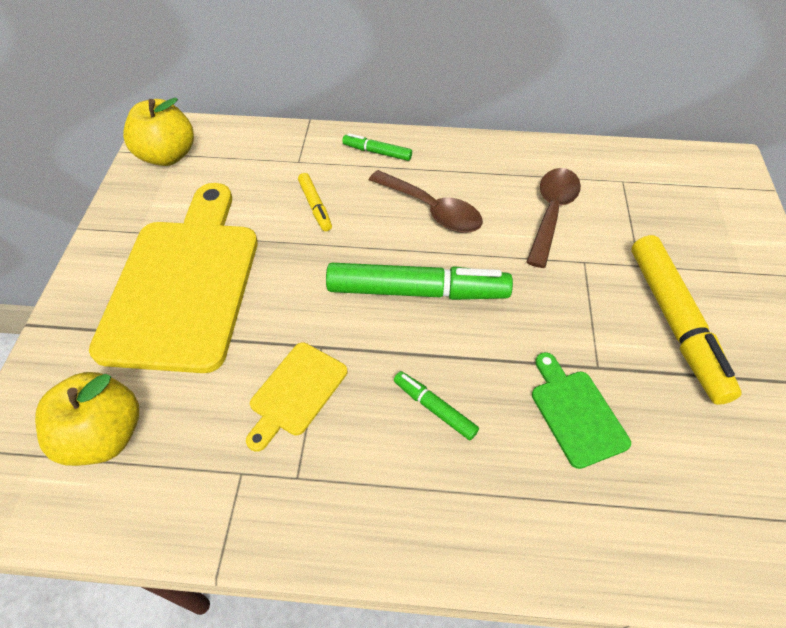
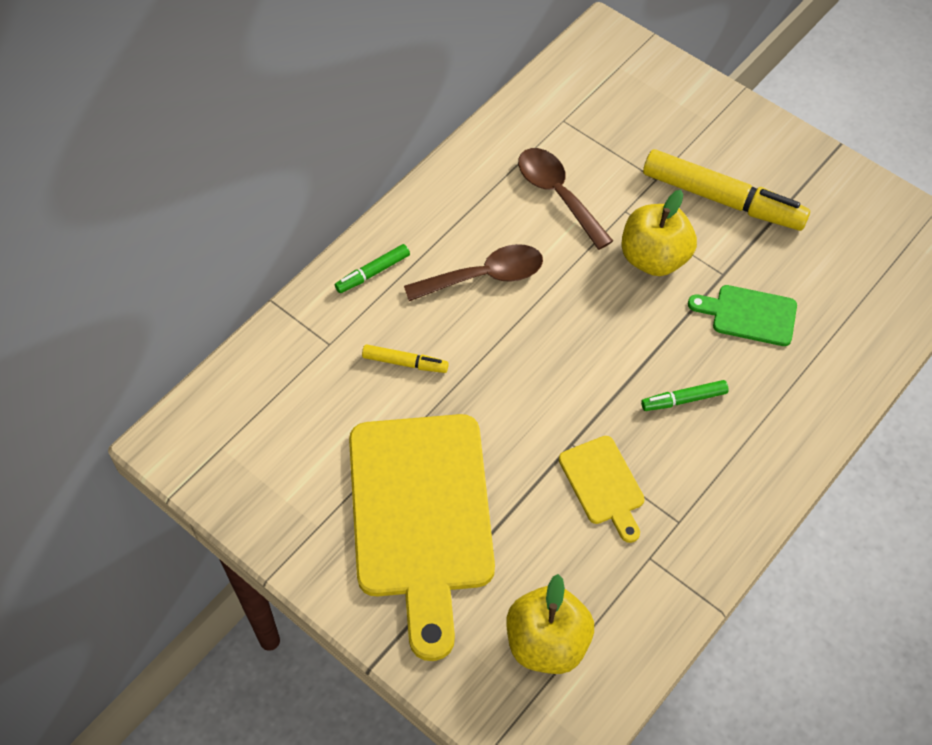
camera: 55 degrees left, 5 degrees up
yellow cutting board [89,183,258,373] -> yellow cutting board turned 135 degrees counterclockwise [349,414,495,661]
yellow apple [123,98,194,166] -> yellow apple moved to [621,190,697,276]
green marker [326,263,513,300] -> none

